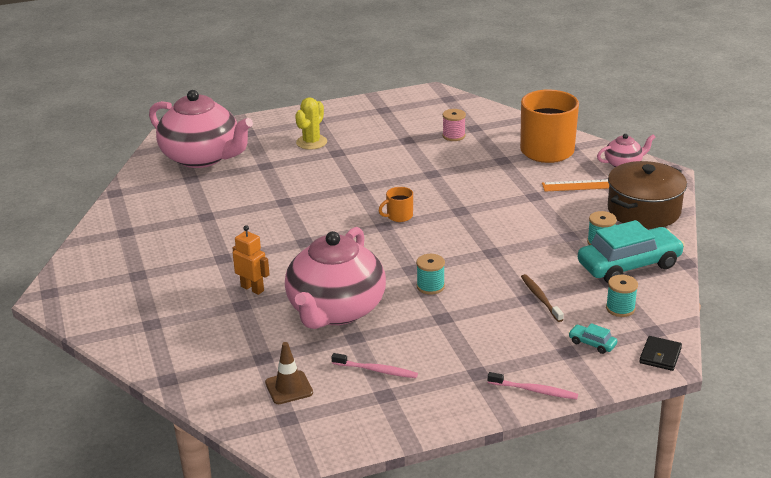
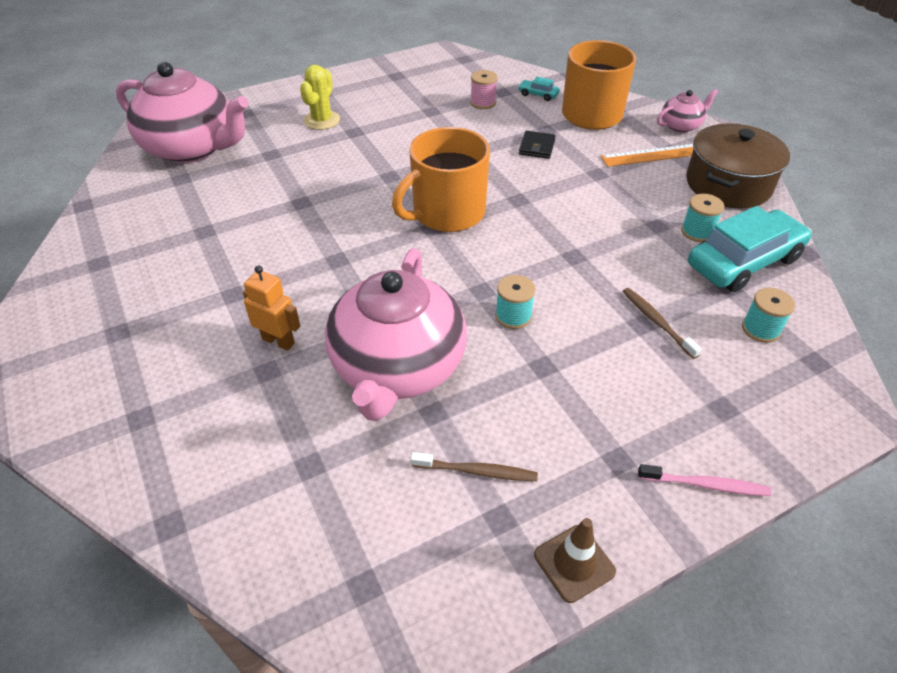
camera: 10 degrees left, 15 degrees up
brown traffic cone [265,342,313,404] -> brown traffic cone moved to [534,518,616,603]
pink toothbrush [332,353,418,378] -> brown toothbrush [411,452,538,481]
orange mug [379,187,413,222] -> orange mug [392,127,490,232], size x2.27
turquoise car [568,323,617,354] -> turquoise car moved to [518,77,559,101]
black wallet [639,336,682,371] -> black wallet moved to [519,131,556,159]

